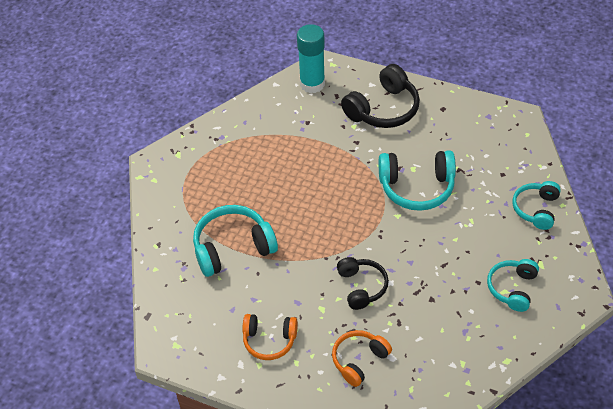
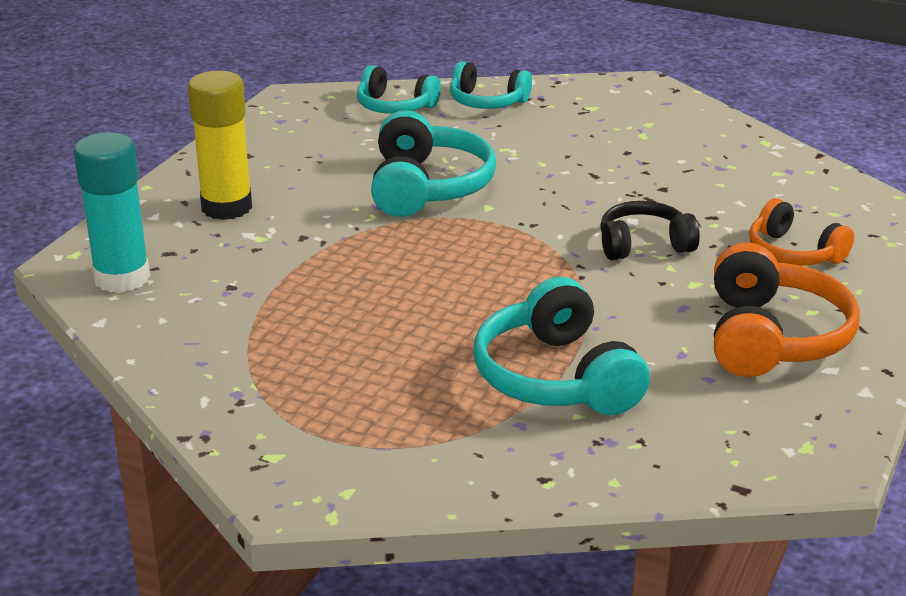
camera: 90 degrees left, 20 degrees down
orange headphones [242,314,298,360] -> orange headphones [714,243,860,377], size x1.56
black headphones [341,64,420,128] -> yellow glue stick [188,71,252,220]
turquoise headphones [487,259,539,312] -> turquoise headphones moved to [357,65,441,114]

